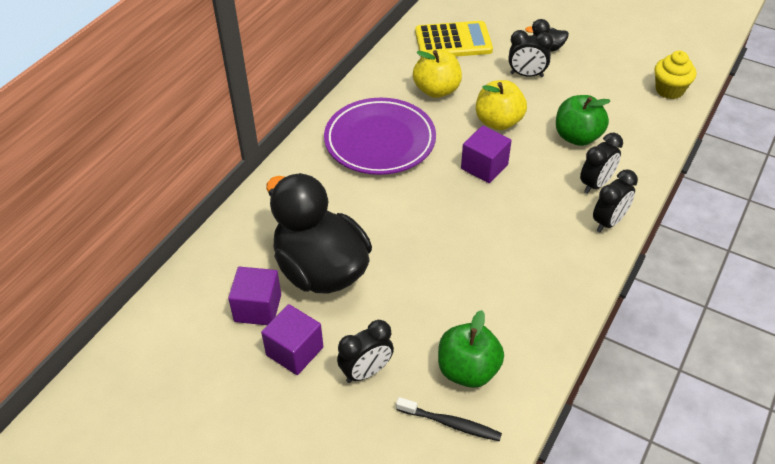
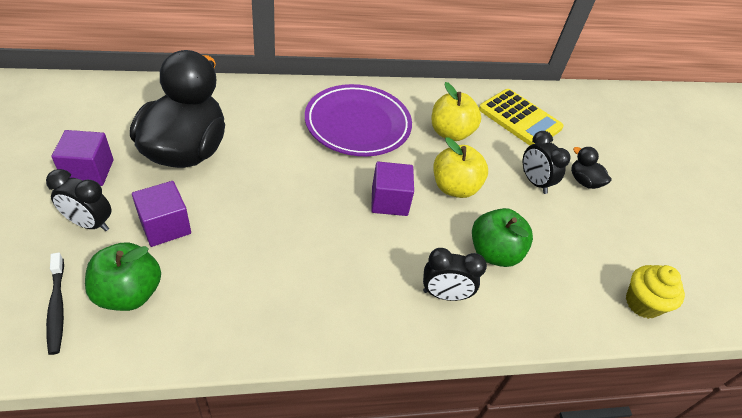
camera: 45 degrees right, 0 degrees up
purple cube [228,267,281,325] -> purple cube moved to [132,181,191,247]
black clock [593,169,638,232] -> none

